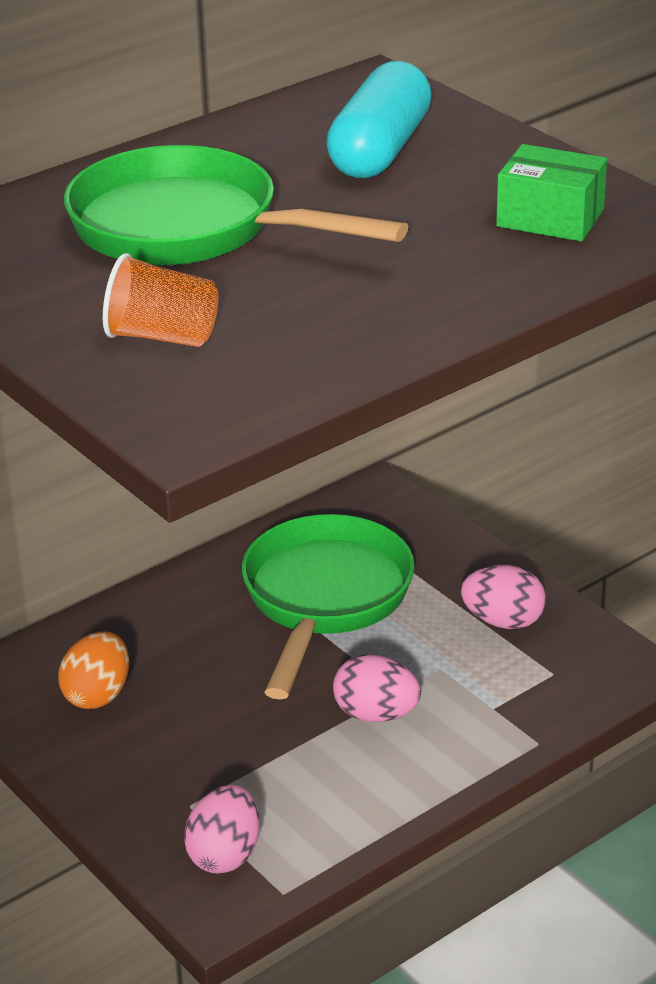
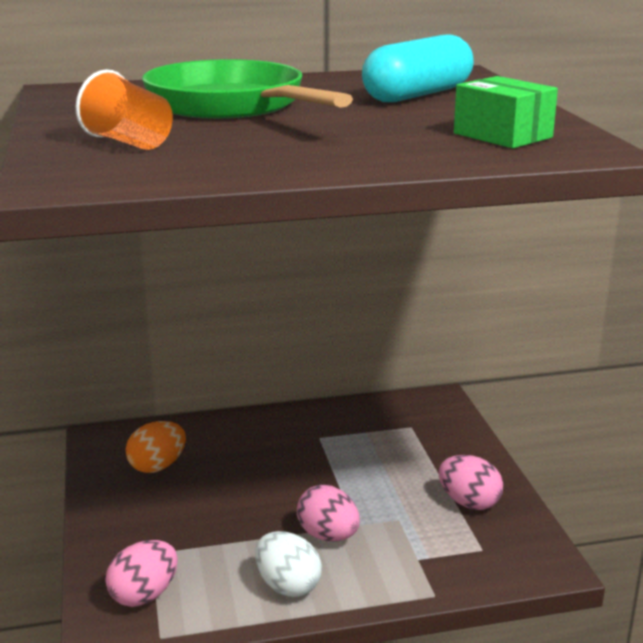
camera: 25 degrees right, 10 degrees down
green pan [242,514,415,700] -> none
none -> white egg [255,531,322,597]

